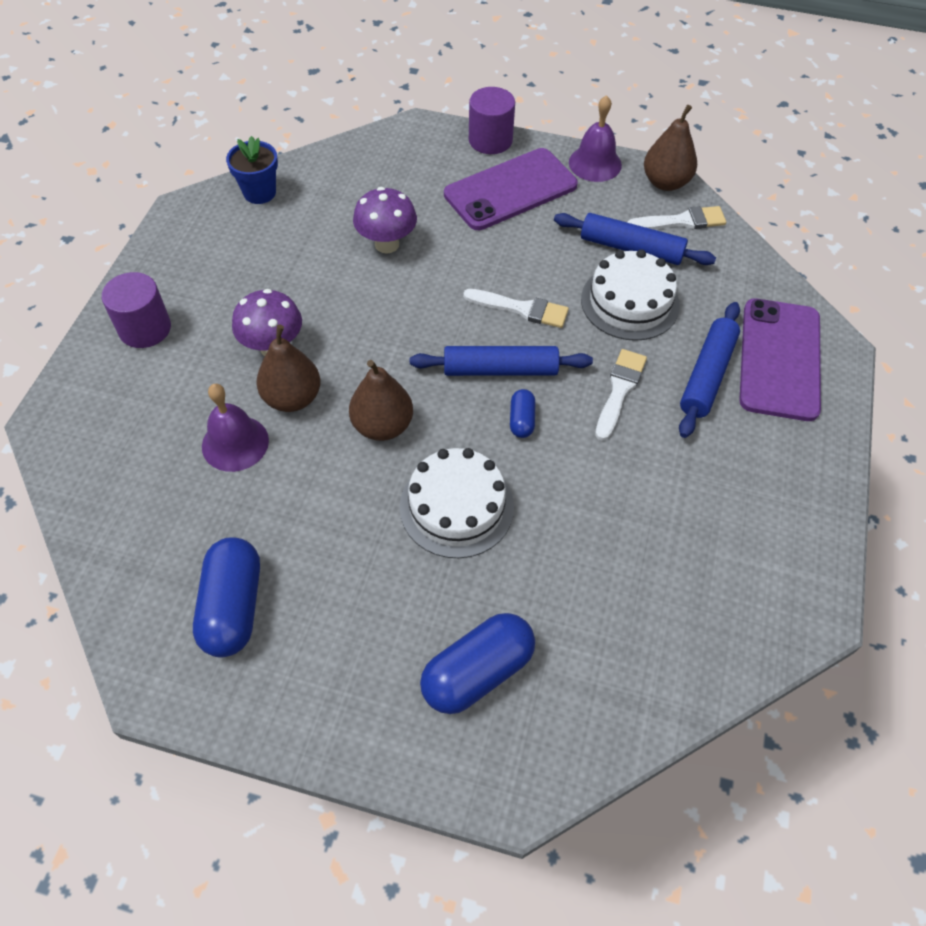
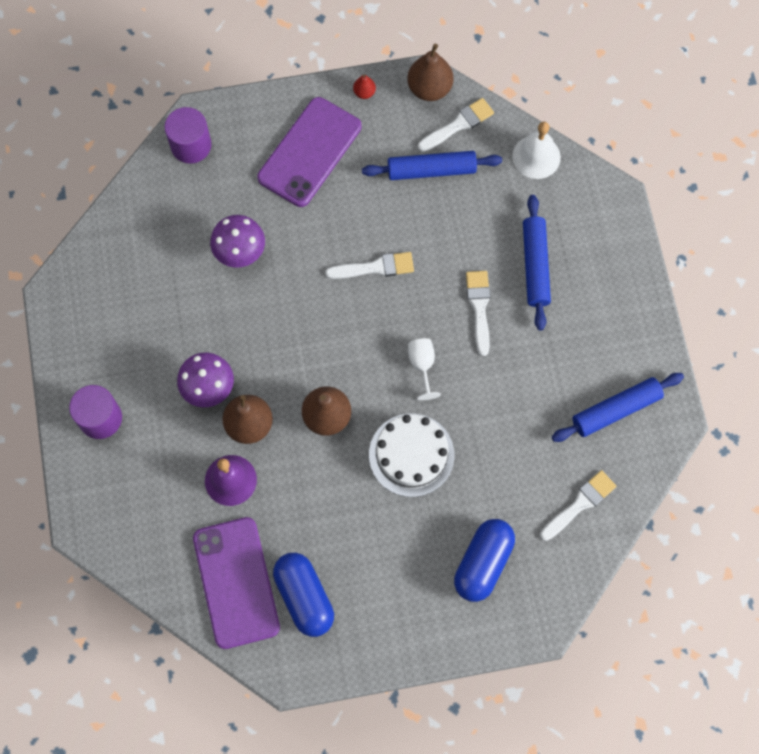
camera: 25 degrees left, 15 degrees up
blue flower pot [226,136,278,204] -> none
blue rolling pin [410,346,593,376] -> blue rolling pin moved to [552,373,684,442]
purple cylinder [469,87,515,154] -> purple cylinder moved to [164,107,211,164]
blue capsule [510,389,536,438] -> white goblet [408,338,441,400]
purple bell [569,95,622,182] -> red pear [353,74,376,99]
white cake [581,249,680,341] -> none
purple phone [739,298,821,421] -> purple phone moved to [193,517,280,649]
none -> white bell [512,122,561,179]
none -> white brush [540,470,616,541]

